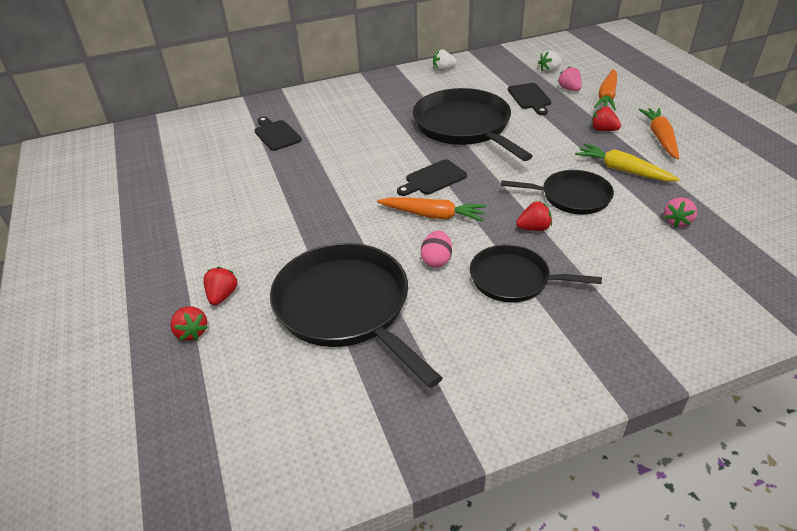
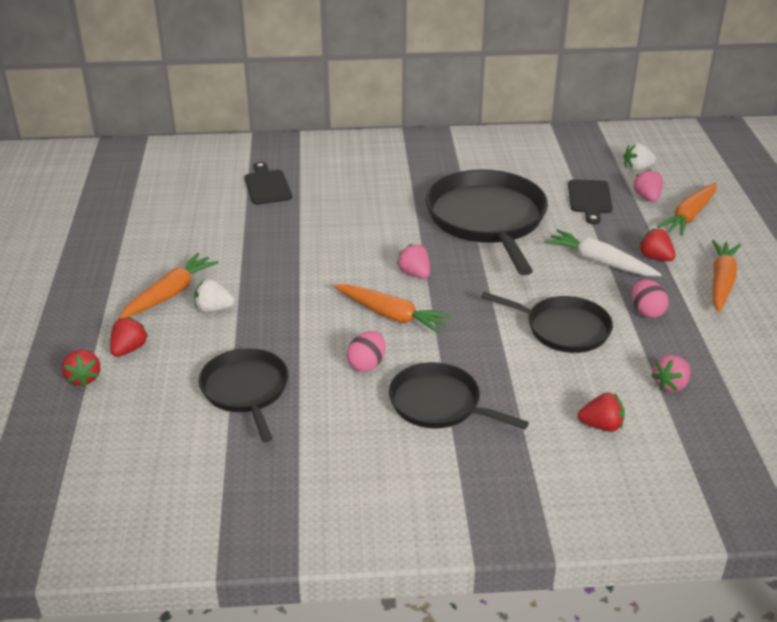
camera: 15 degrees right, 5 degrees down
black pan [270,243,442,388] -> black pan [199,348,289,442], size x0.59
black cutting board [397,159,467,196] -> pink strawberry [397,244,430,279]
white strawberry [433,49,457,71] -> white strawberry moved to [194,279,235,312]
red strawberry [516,201,552,231] -> red strawberry moved to [578,393,625,432]
yellow carrot [575,143,680,181] -> pink egg [632,279,669,318]
none -> orange carrot [118,253,219,319]
none -> white carrot [545,229,662,276]

